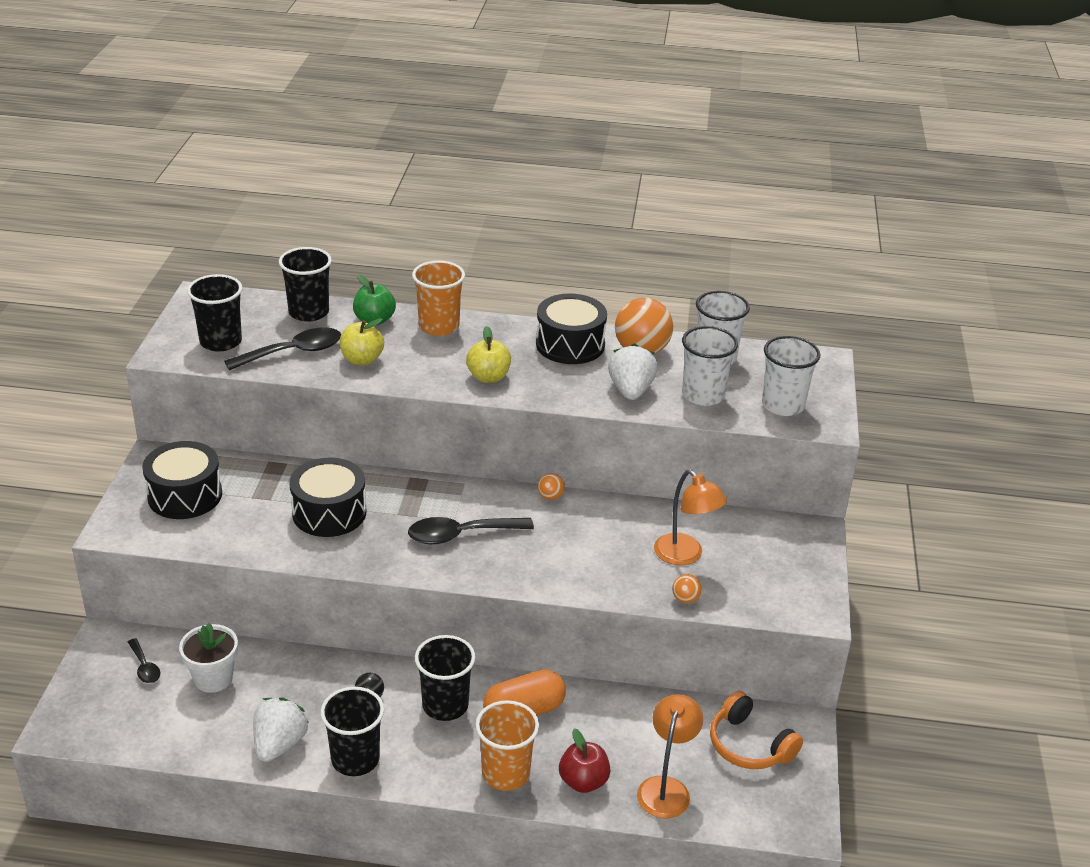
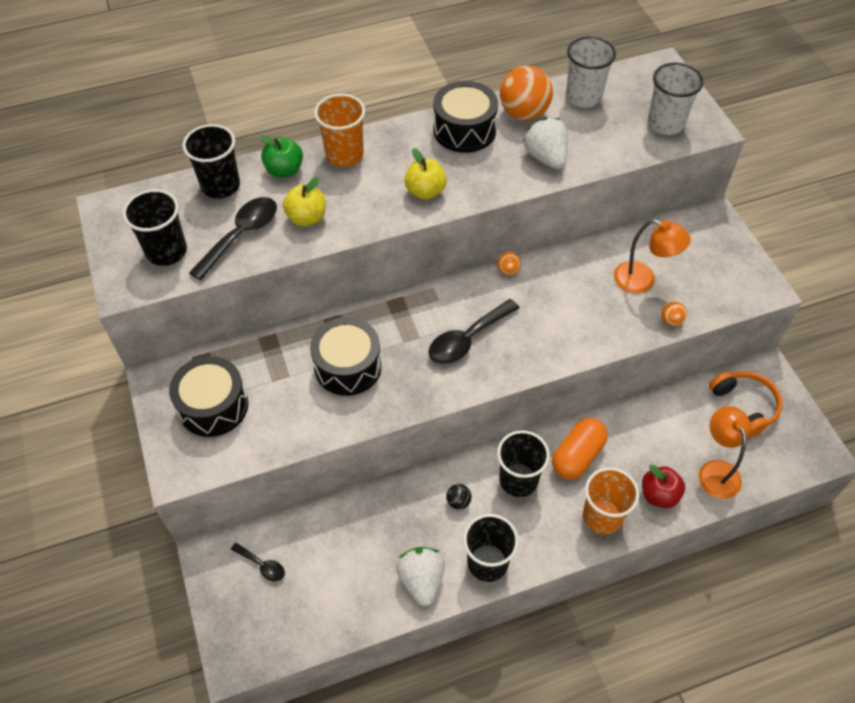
camera: 25 degrees left, 20 degrees up
white flower pot [179,623,238,693] -> none
white cup [682,326,738,406] -> none
orange headphones [710,691,803,769] -> orange headphones turned 135 degrees counterclockwise [709,371,783,438]

